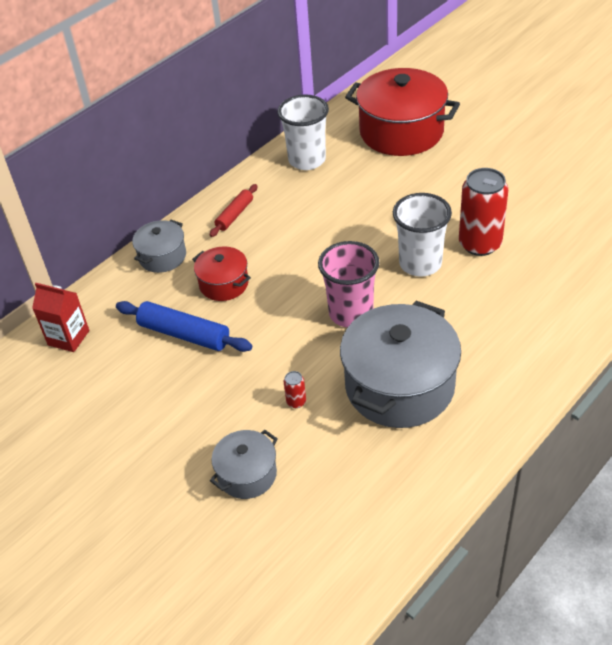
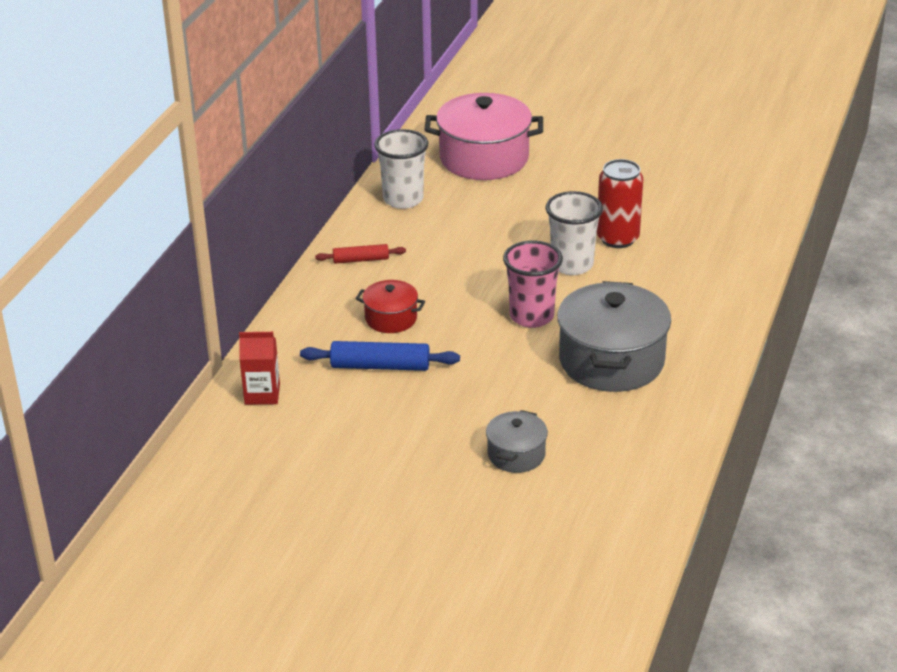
camera: 25 degrees left, 10 degrees down
grey pot [132,220,186,273] -> none
red rolling pin [210,184,258,237] -> red rolling pin turned 75 degrees clockwise [315,244,406,264]
red can [284,371,306,408] -> none
red pot [345,68,460,156] -> pink pot [425,93,543,180]

